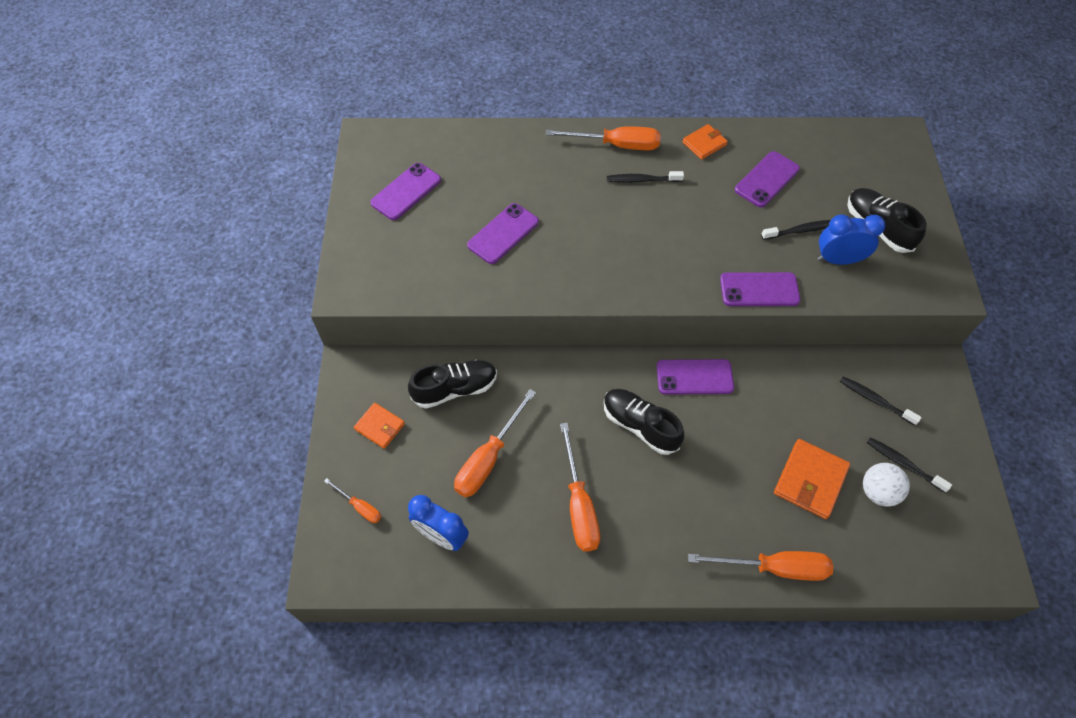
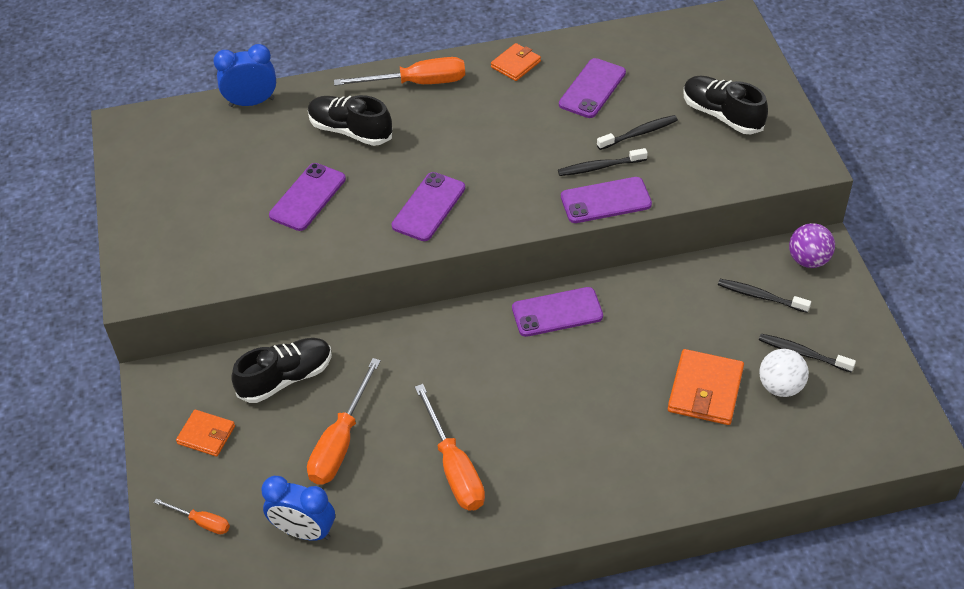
camera: 10 degrees left, 10 degrees down
purple phone [370,163,441,220] -> purple phone moved to [392,172,465,241]
black shoe [604,389,684,455] -> black shoe moved to [308,95,392,146]
black toothbrush [607,171,684,183] -> black toothbrush moved to [558,148,648,176]
orange screwdriver [688,551,833,581] -> none
blue clock [818,214,885,265] -> blue clock moved to [213,44,276,107]
none -> purple ball [789,223,835,268]

